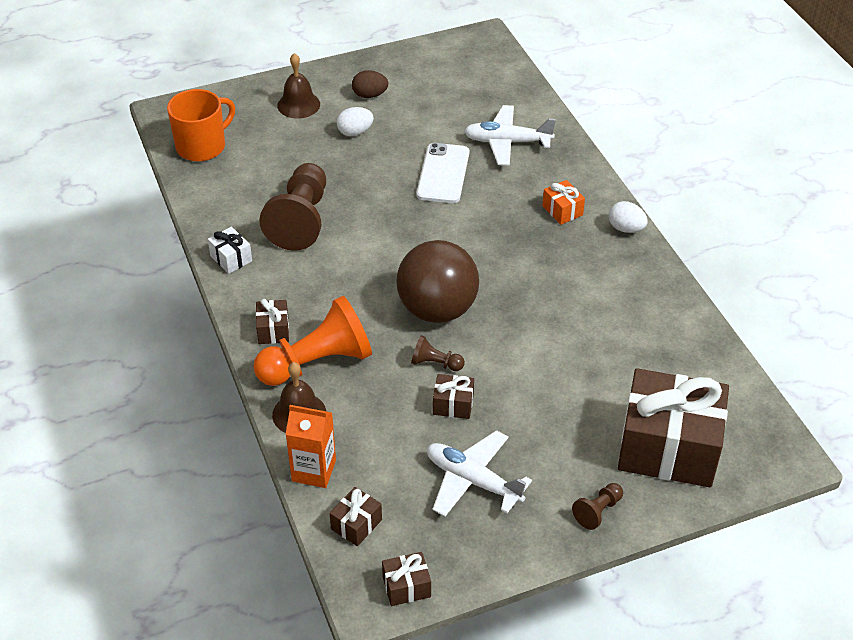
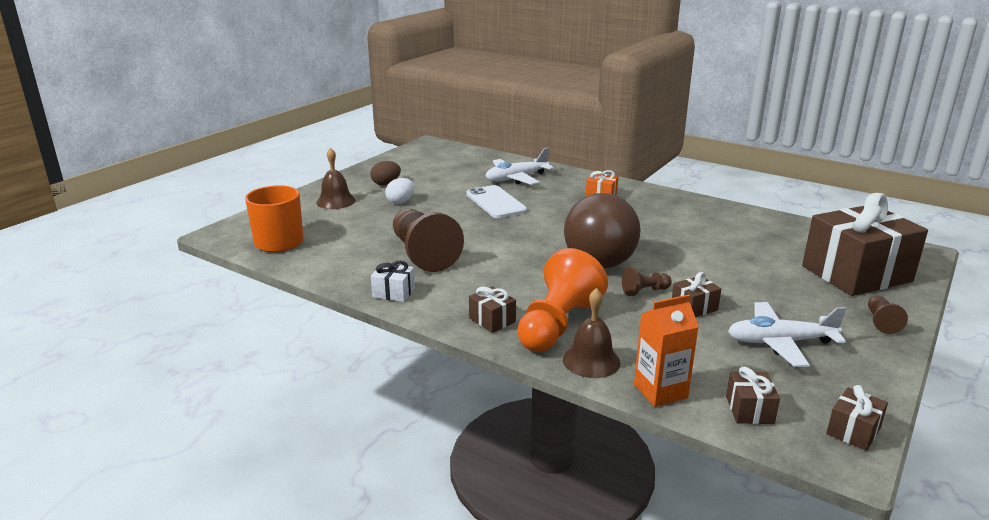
camera: 35 degrees left, 20 degrees down
white egg [609,201,648,233] -> none

